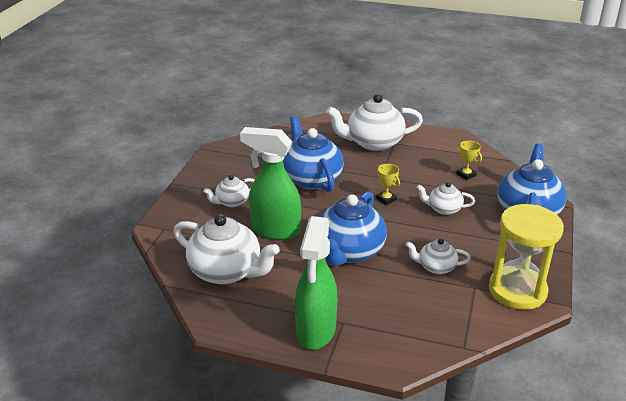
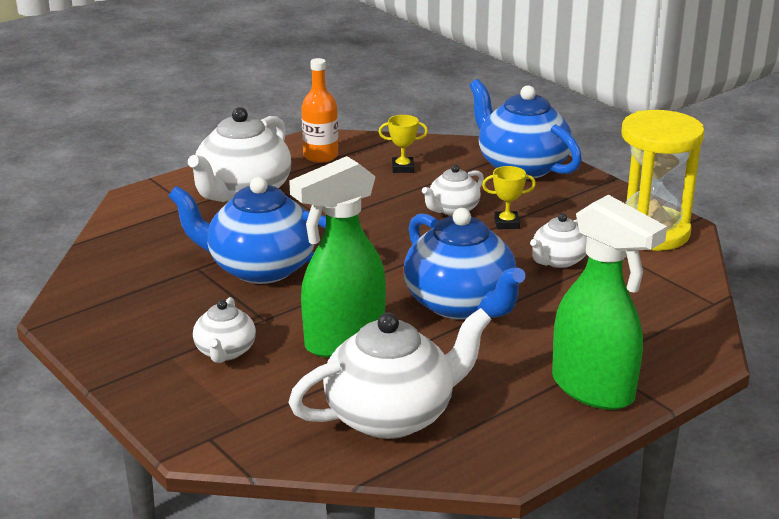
camera: 55 degrees left, 5 degrees down
yellow trophy [376,164,400,205] -> yellow trophy moved to [482,166,536,229]
none -> orange bottle [301,58,338,163]

